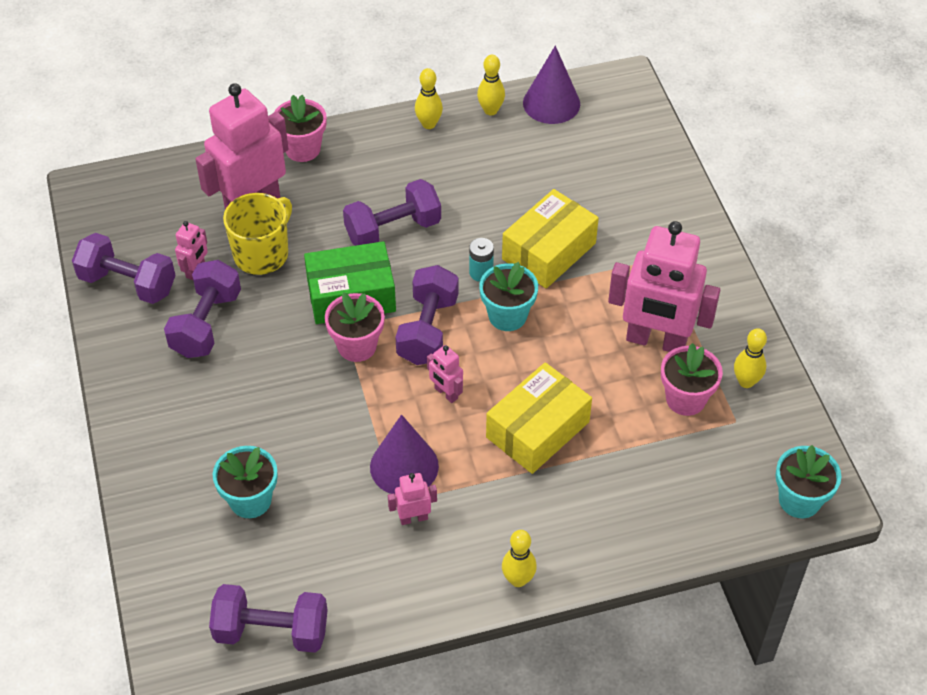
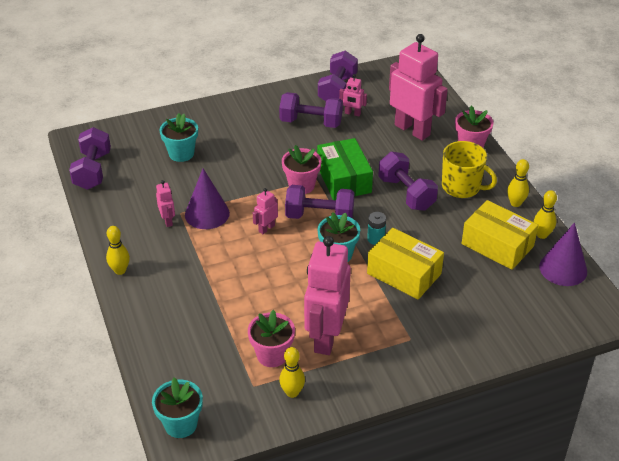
camera: 85 degrees right, 10 degrees down
yellow mug [223,193,292,275] -> yellow mug moved to [442,141,497,198]
yellow box [486,362,592,474] -> yellow box moved to [461,200,538,270]

